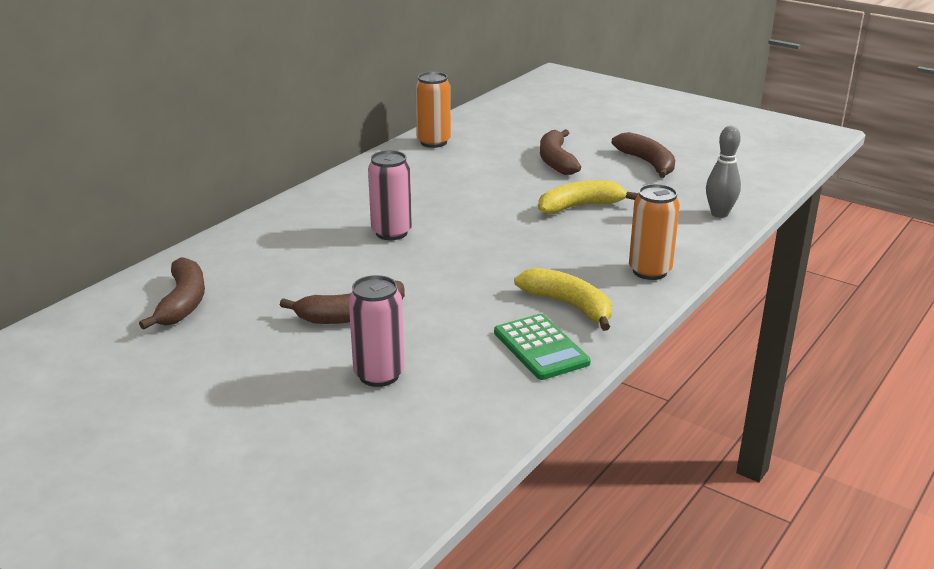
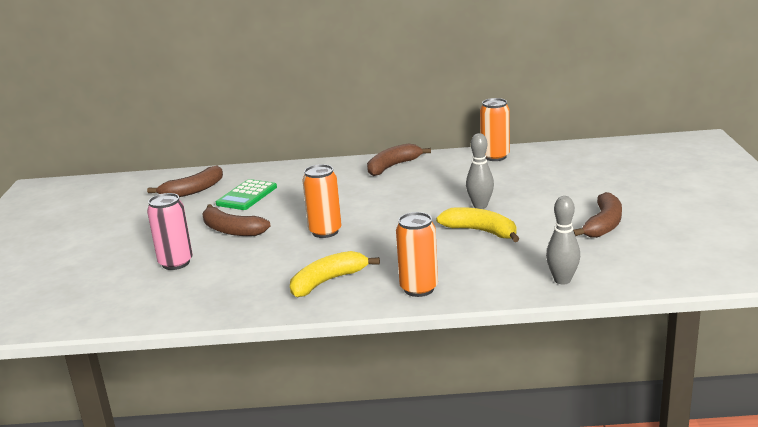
camera: 55 degrees right, 5 degrees down
pink can [368,150,412,240] -> none
green calculator [494,314,591,380] -> green calculator moved to [216,179,277,210]
yellow banana [514,268,612,331] -> yellow banana turned 135 degrees counterclockwise [290,251,380,297]
brown banana [540,129,581,175] -> brown banana moved to [367,144,431,176]
none -> orange can [302,164,341,238]
none -> grey bowling pin [466,133,494,209]

